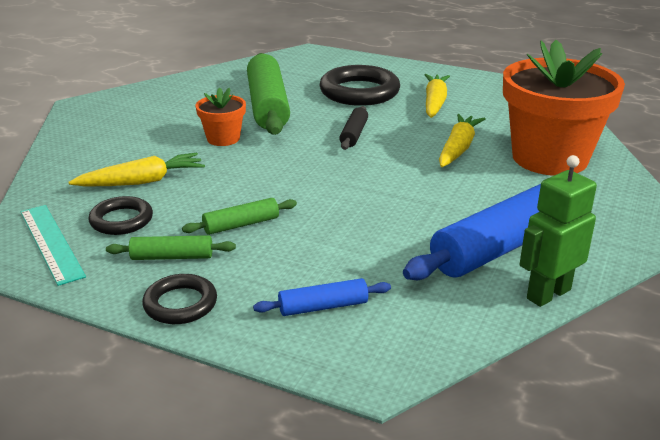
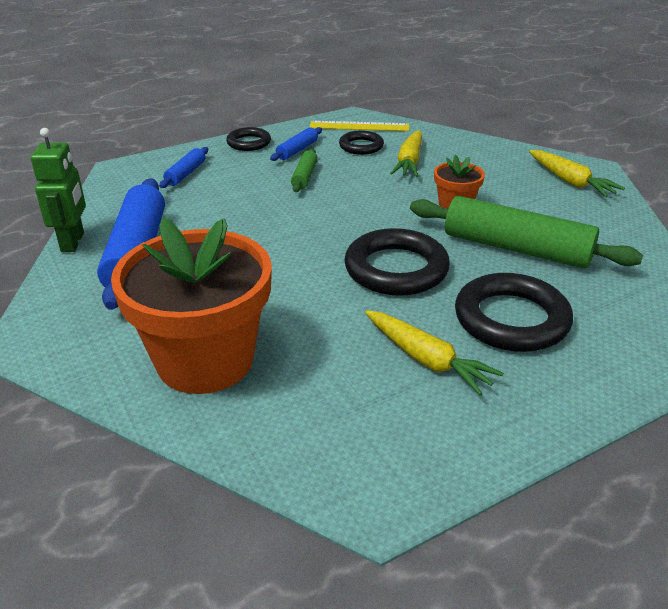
camera: 125 degrees right, 5 degrees up
turquoise ruler [21,205,86,286] -> yellow ruler [310,121,409,131]
green rolling pin [106,235,236,260] -> blue rolling pin [270,127,322,161]
black rolling pin [339,106,368,150] -> black ring [344,228,450,296]
yellow carrot [439,114,485,167] -> yellow carrot moved to [529,150,625,197]

